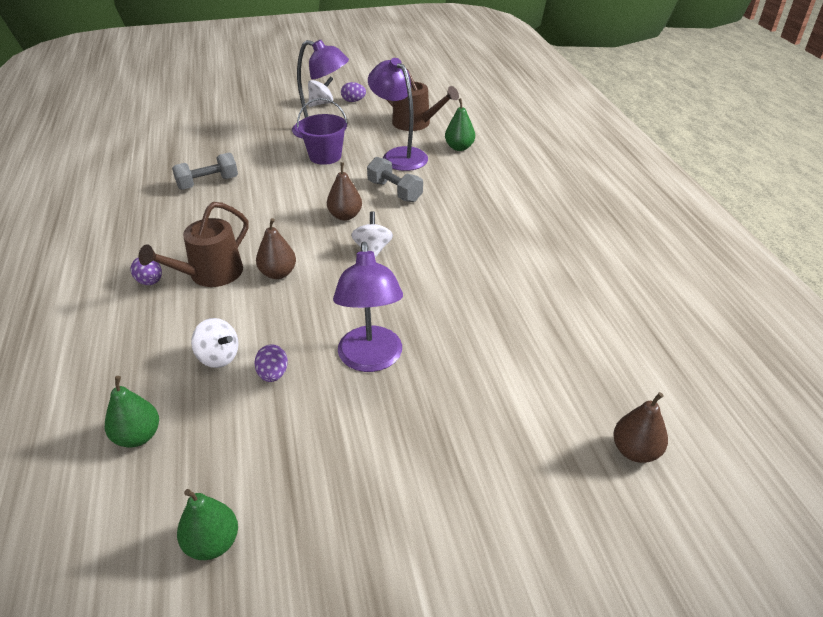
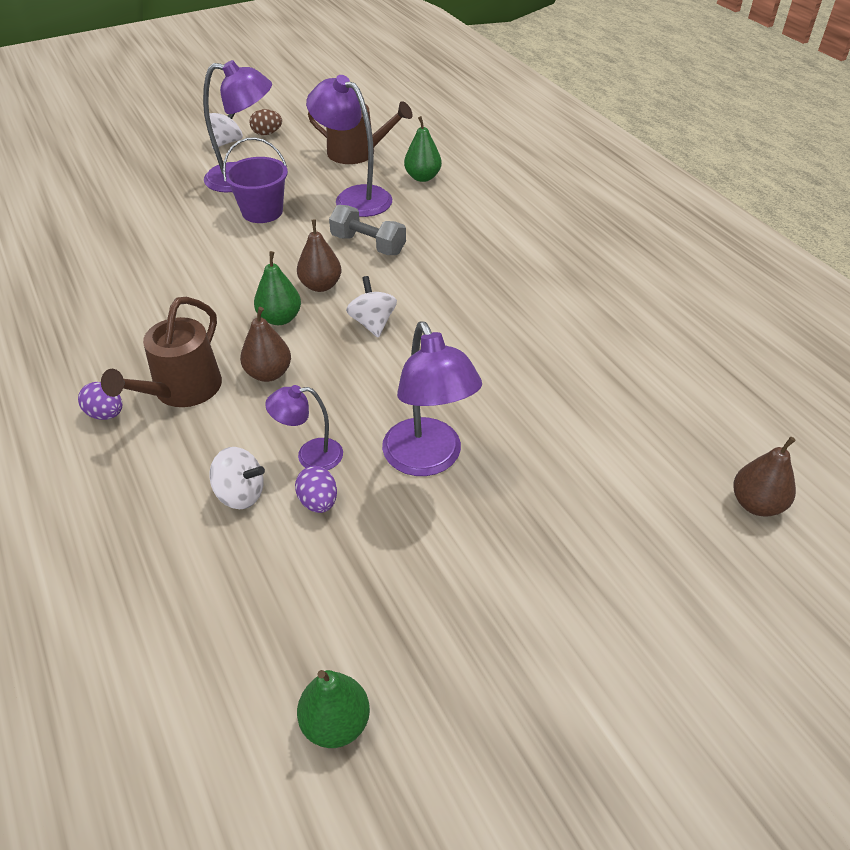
camera: 15 degrees left, 5 degrees up
green pear [105,376,159,447] -> green pear moved to [254,251,301,325]
grey dumbbell [172,153,238,190] -> none
purple egg [341,82,366,102] -> brown egg [249,109,282,135]
none -> purple lamp [265,385,343,470]

